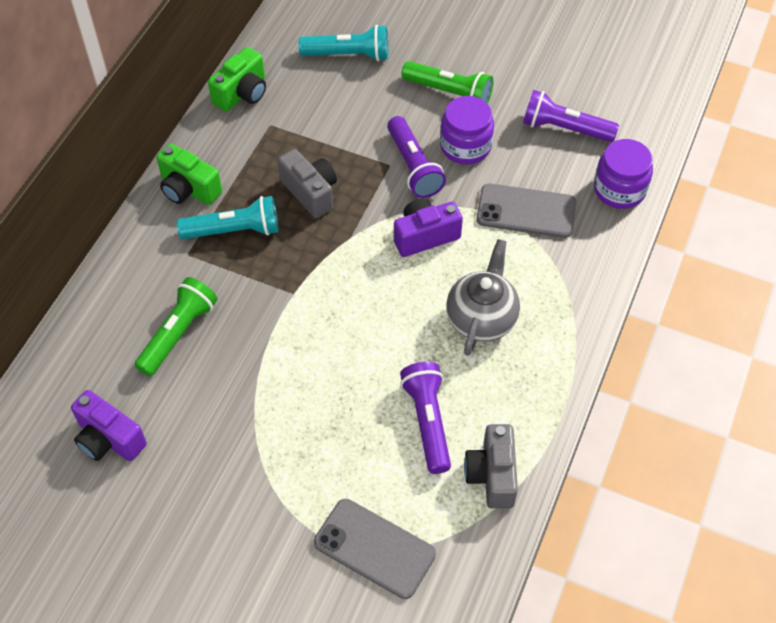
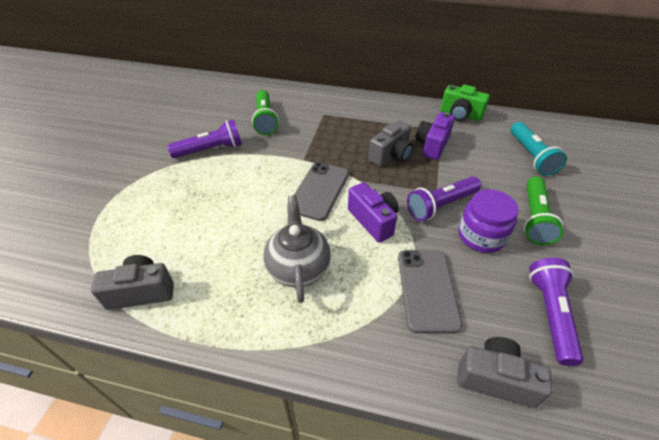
camera: 80 degrees right, 10 degrees down
purple camera [71,390,147,461] -> purple camera moved to [415,112,455,160]
green flashlight [134,277,218,376] -> green flashlight turned 60 degrees clockwise [252,90,279,135]
green camera [157,143,222,205] -> none
turquoise flashlight [177,196,279,239] -> none
grey phone [314,499,436,599] -> grey phone moved to [287,162,349,221]
purple flashlight [400,362,451,474] -> purple flashlight moved to [167,120,242,158]
grey teapot [446,239,520,356] -> grey teapot turned 105 degrees counterclockwise [263,195,331,303]
purple jar [594,139,653,209] -> grey camera [457,337,552,408]

